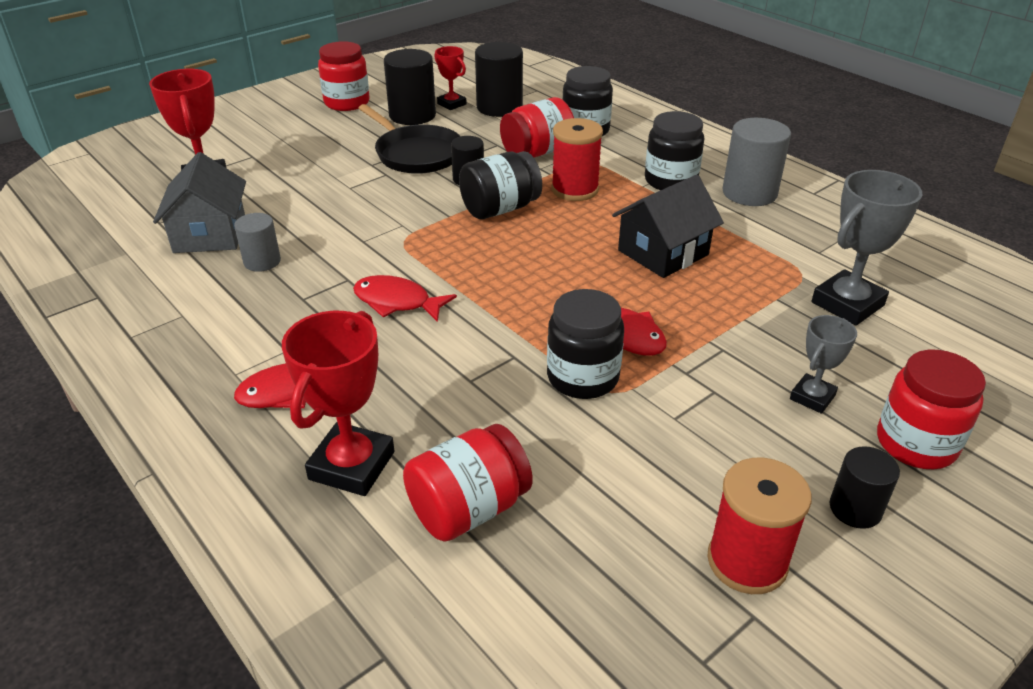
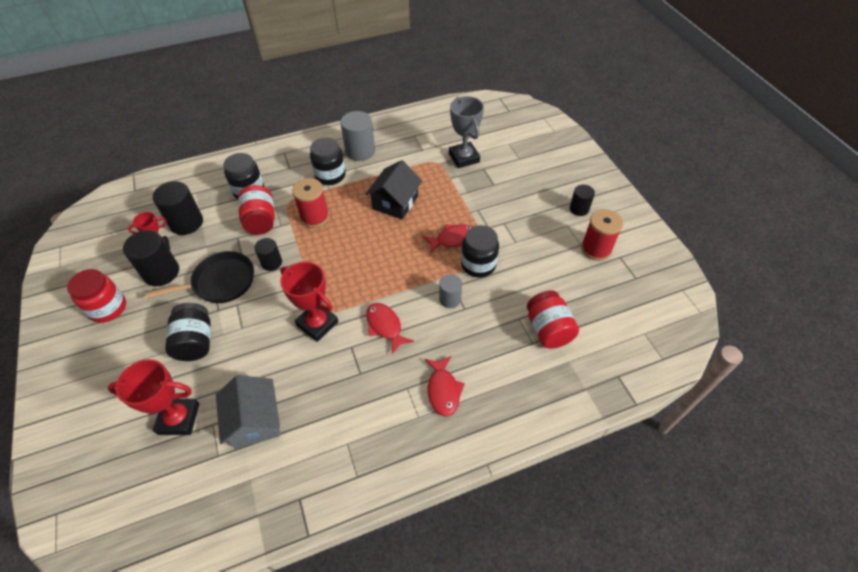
camera: 70 degrees left, 15 degrees up
grey house [153,152,246,253] -> grey house turned 60 degrees clockwise [216,375,280,449]
grey cylinder [234,213,281,272] -> grey cylinder moved to [439,274,462,308]
red trophy [282,311,394,496] -> red trophy moved to [280,262,338,342]
red fish [353,275,457,322] -> red fish turned 105 degrees clockwise [366,303,414,354]
black jar [459,151,542,219] -> black jar moved to [165,303,211,361]
black house [612,175,724,278] -> black house turned 45 degrees clockwise [365,160,422,219]
grey trophy [790,315,857,414] -> none
red jar [877,350,986,469] -> none

